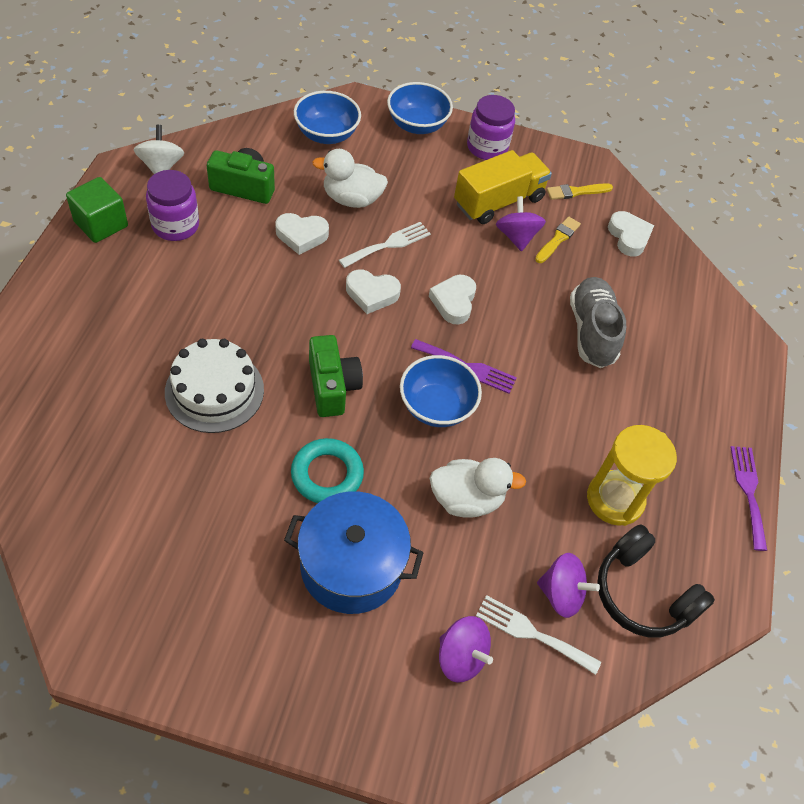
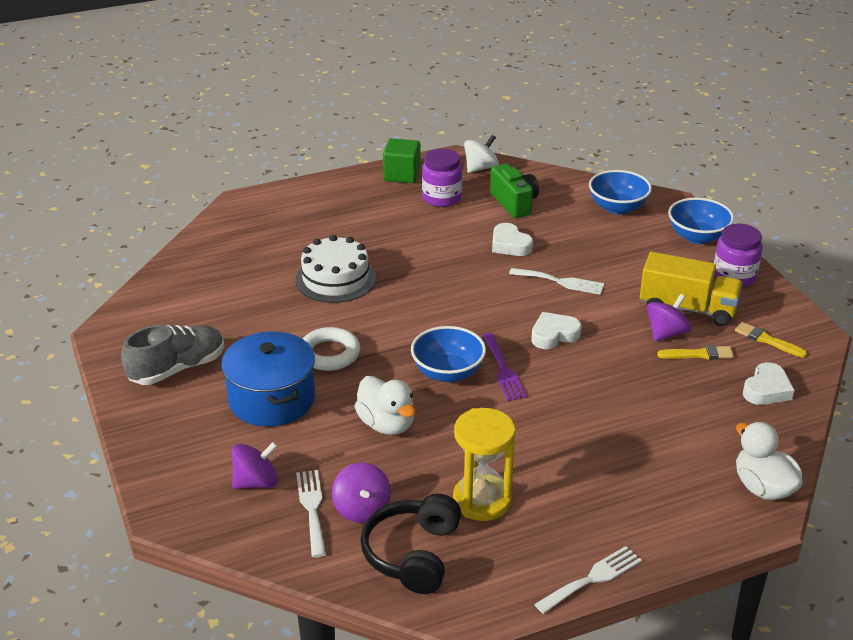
camera: 60 degrees right, 20 degrees down
turquoise ring [291,438,364,503] -> white ring [303,327,360,371]
green camera [309,335,363,417] -> none
white duck [312,149,388,208] -> white duck moved to [736,422,803,500]
white heart [346,270,401,314] -> none
purple spinning top [439,616,493,683] -> purple spinning top turned 120 degrees counterclockwise [232,442,278,489]
grey shoe [570,277,626,368] -> grey shoe moved to [121,325,224,385]
purple fork [730,446,767,551] -> white fork [534,546,642,614]

